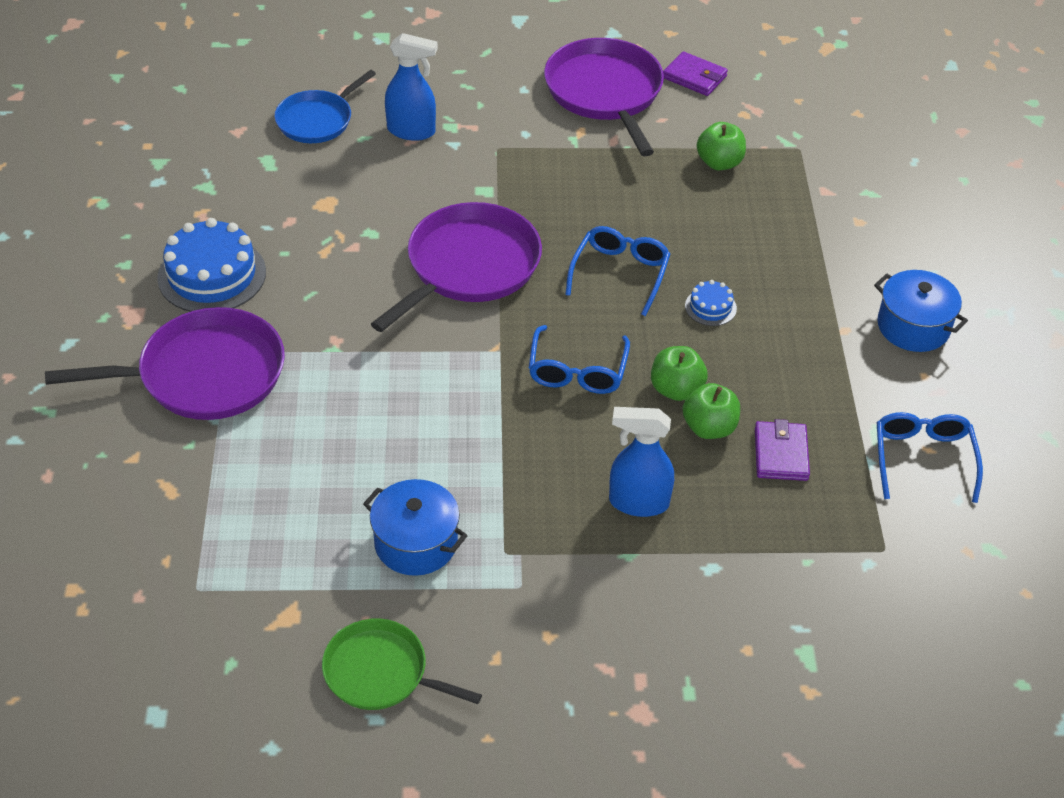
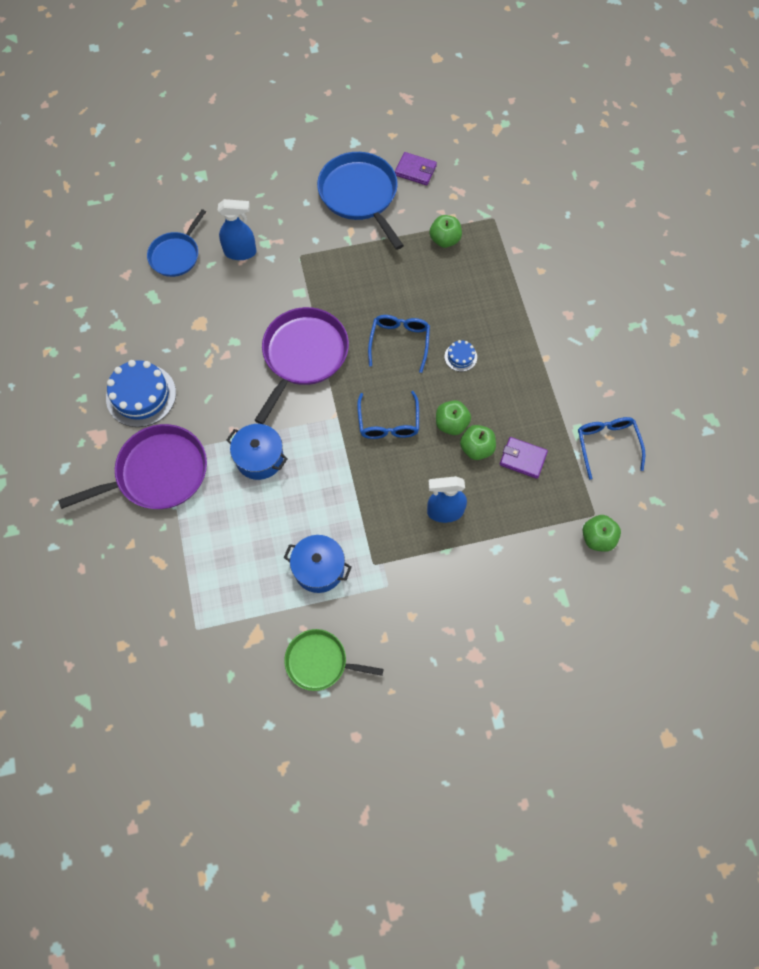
camera: 10 degrees left, 20 degrees up
purple pan [544,38,664,156] -> blue pan [317,152,404,250]
purple wallet [755,419,810,481] -> purple wallet turned 60 degrees counterclockwise [500,437,548,479]
blue pot [874,270,968,352] -> blue pot moved to [227,424,288,480]
none -> green apple [583,515,621,552]

